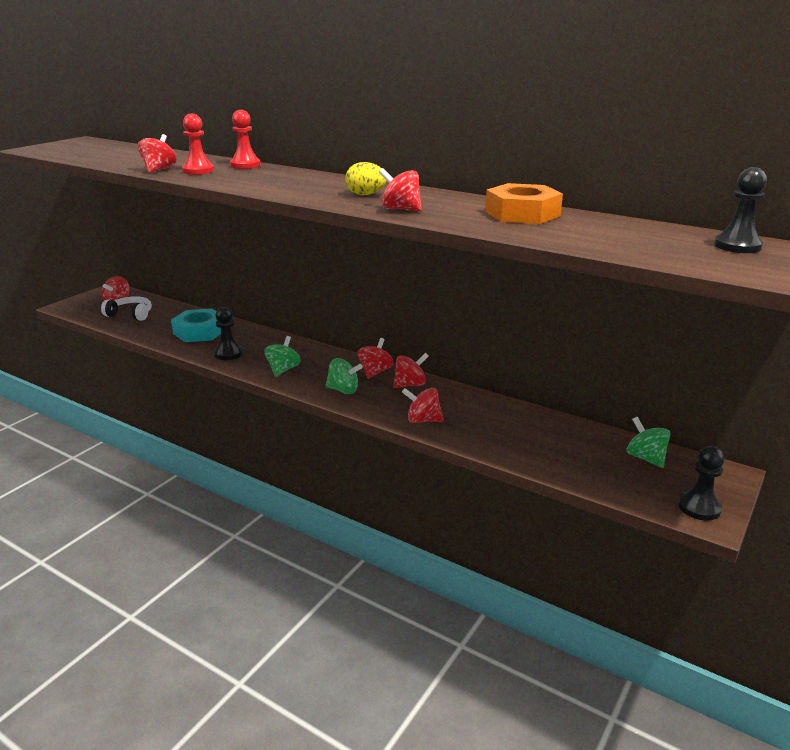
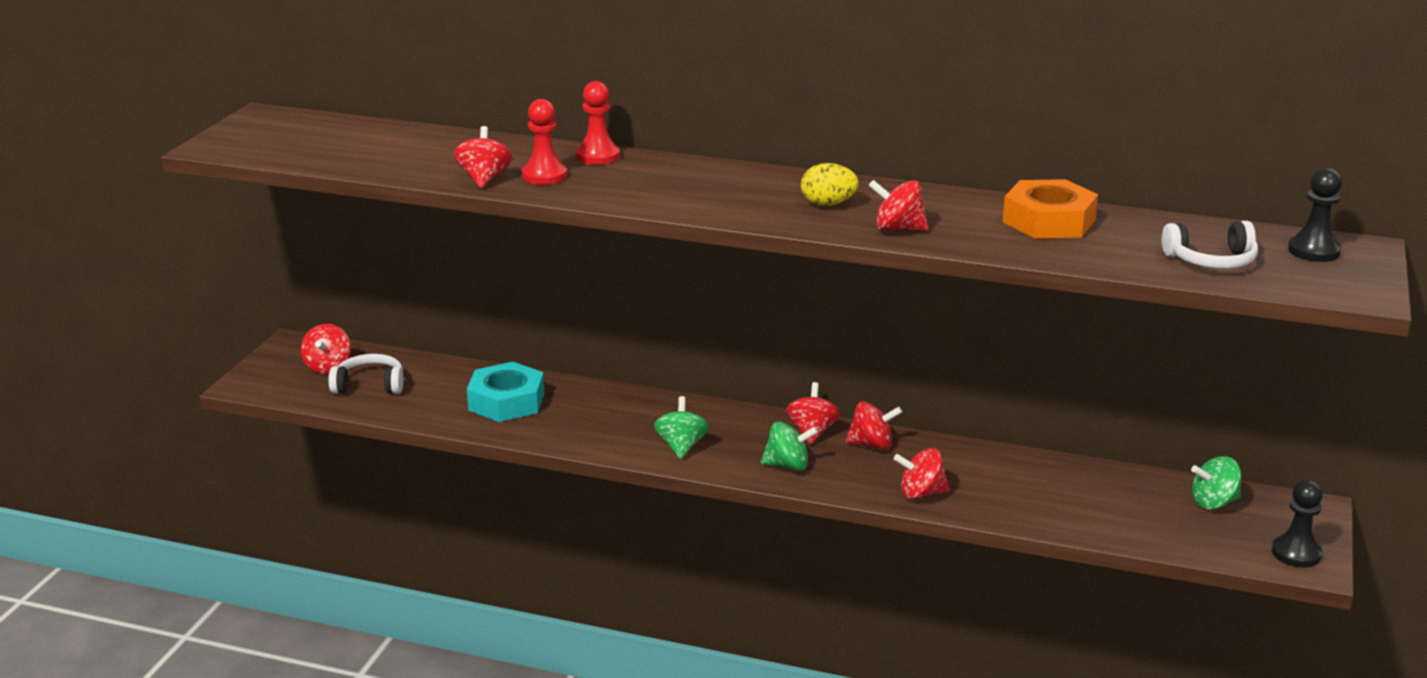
camera: 15 degrees left, 0 degrees up
black pawn [214,307,243,360] -> none
red spinning top [393,353,429,388] -> red spinning top turned 45 degrees clockwise [845,401,902,450]
green spinning top [627,417,670,468] -> green spinning top turned 60 degrees counterclockwise [1191,456,1241,510]
none -> white headphones [1162,221,1258,269]

